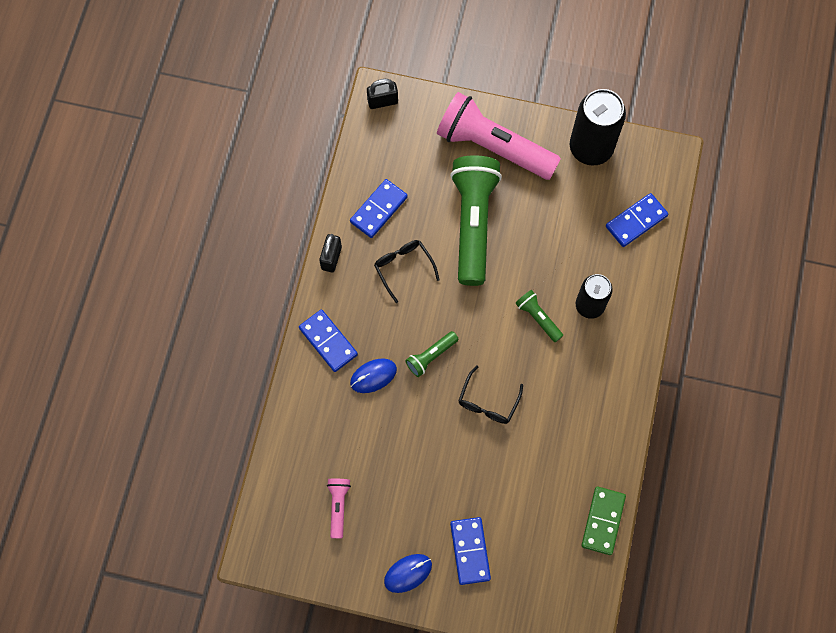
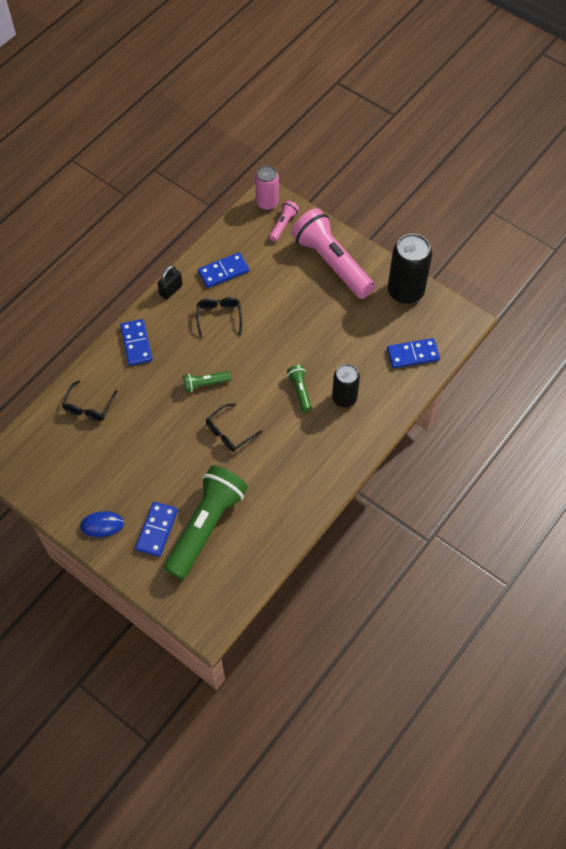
camera: 25 degrees right, 10 degrees down
pink flashlight [327,479,351,539] -> pink flashlight moved to [269,201,299,242]
blue mouse [350,359,397,393] -> none
black padlock [367,79,398,109] -> pink can [255,165,279,210]
green flashlight [450,155,502,286] -> green flashlight moved to [164,465,248,580]
green domino [581,487,626,555] -> none
none -> black glasses [62,380,117,421]

